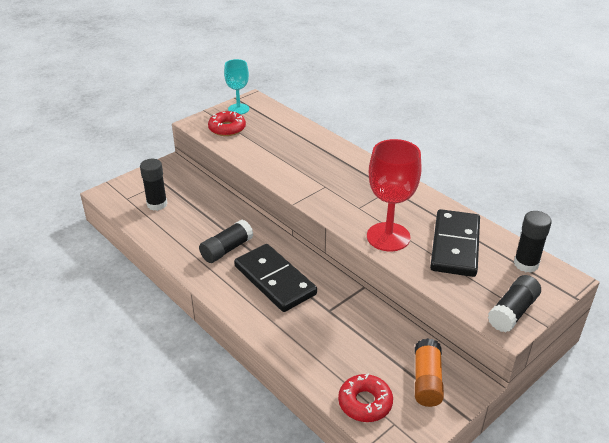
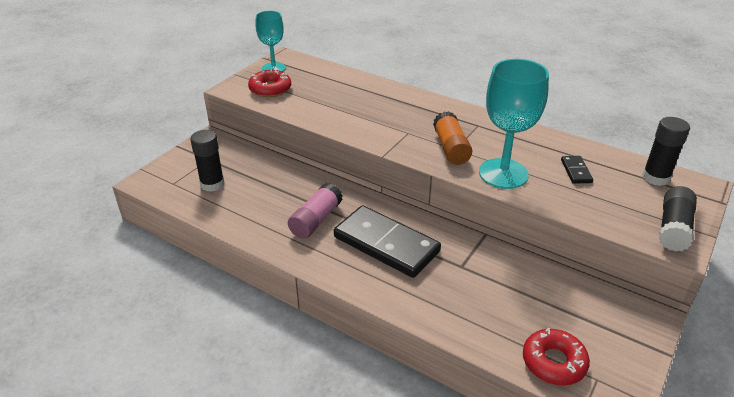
camera: 15 degrees left, 0 degrees up
black glue stick [199,220,253,263] -> pink glue stick [288,183,343,239]
red goblet [367,139,422,251] -> turquoise goblet [479,59,549,189]
orange glue stick [415,338,444,407] -> orange glue stick moved to [433,111,472,165]
black domino [430,209,480,277] -> black domino [561,156,593,184], size x0.42

